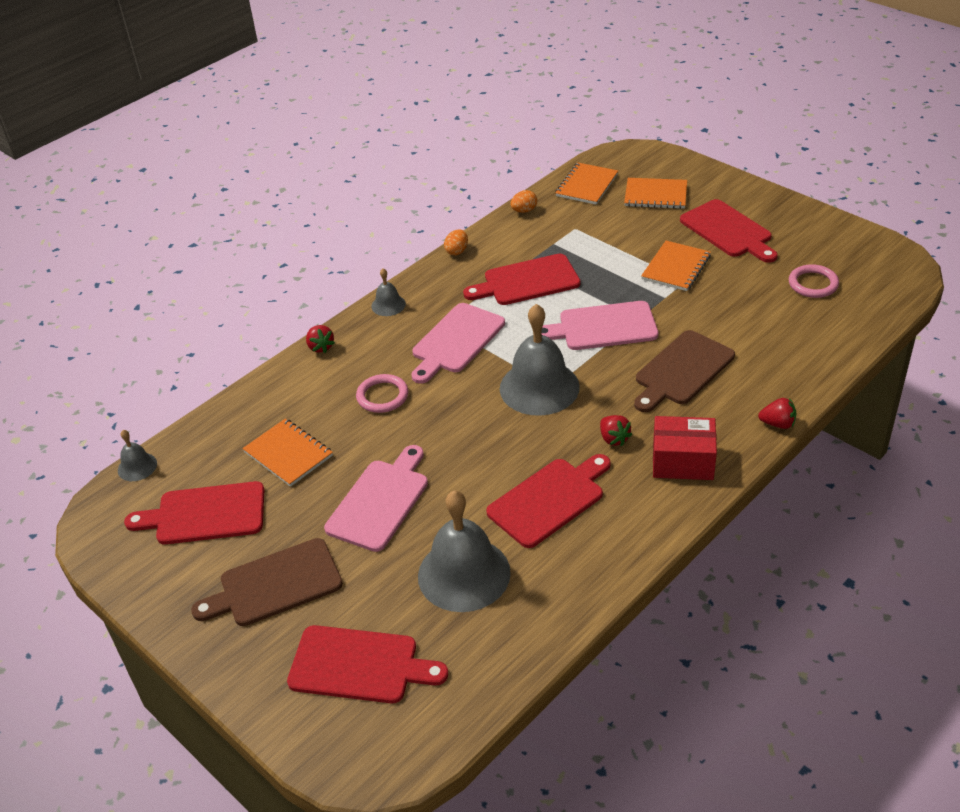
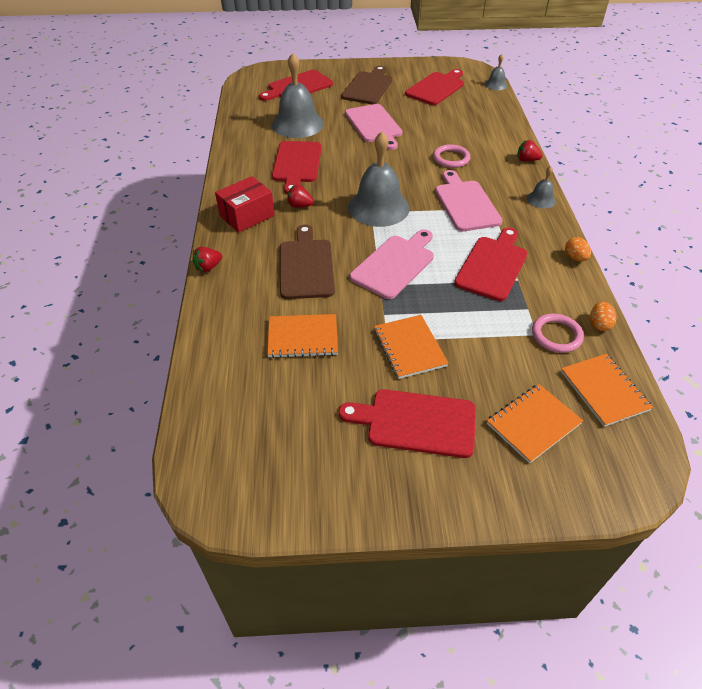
camera: 130 degrees right, 5 degrees up
orange notebook [242,419,333,487] -> orange notebook moved to [267,314,338,358]
pink ring [789,264,839,298] -> pink ring moved to [532,314,584,353]

